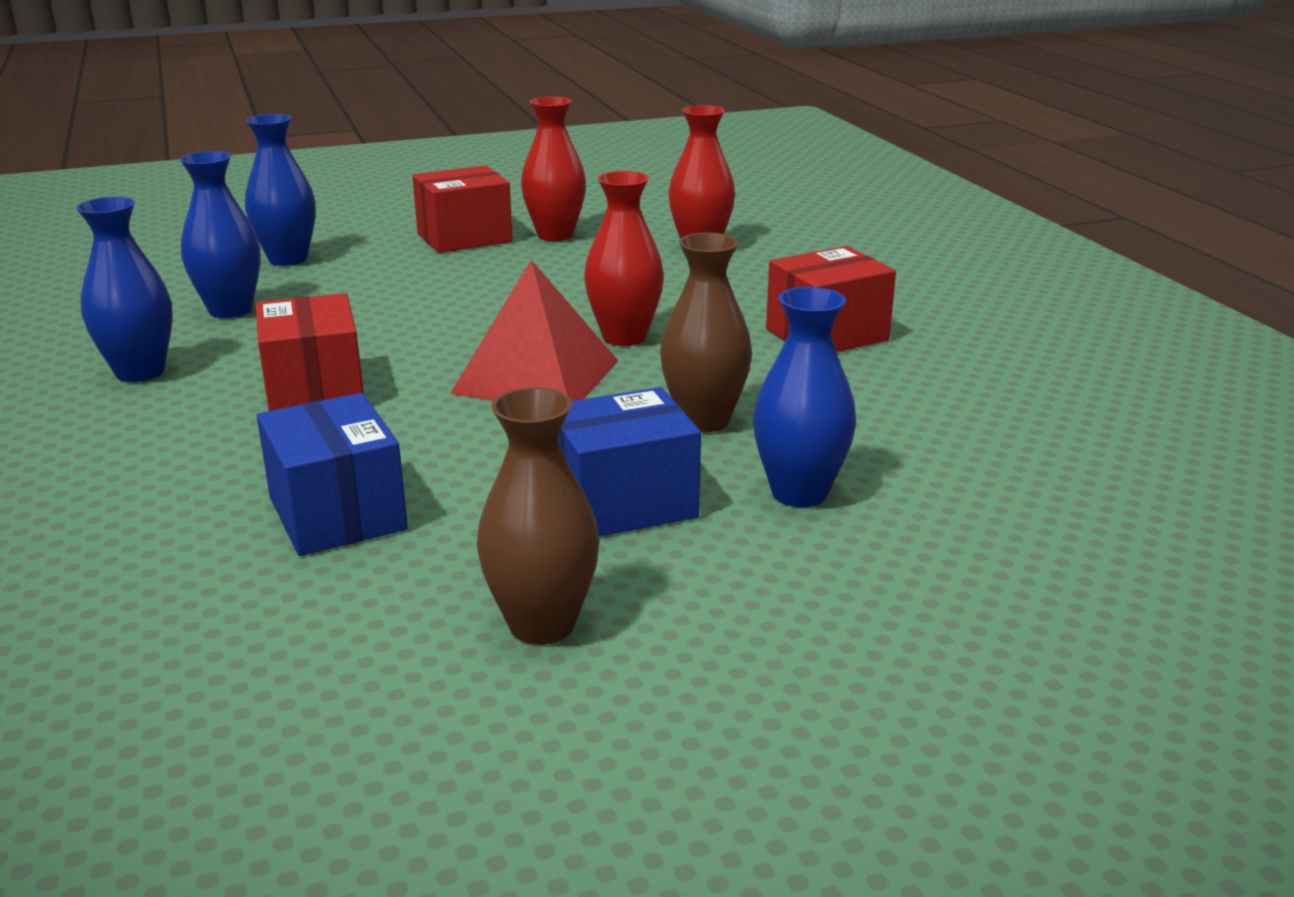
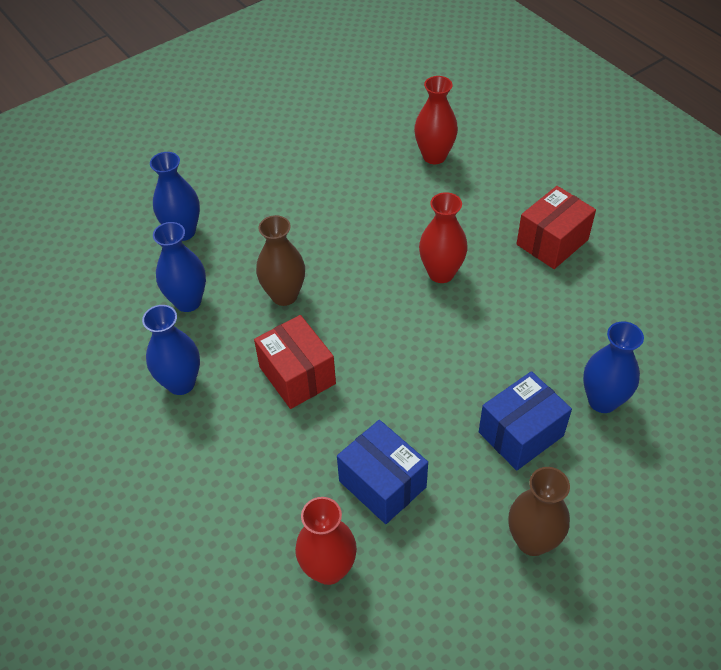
camera: 15 degrees left, 25 degrees up
red box [413,165,513,253] -> none
red pyramid [450,260,618,401] -> none
red vase [521,96,586,241] -> red vase moved to [295,497,357,585]
brown vase [660,233,752,432] -> brown vase moved to [256,215,305,306]

